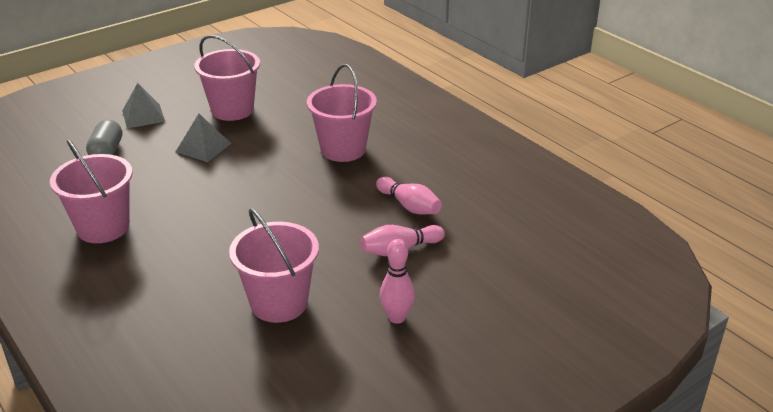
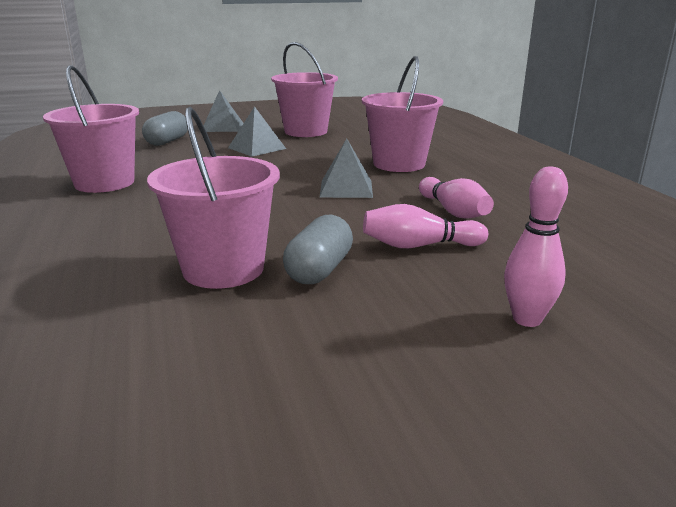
camera: 20 degrees right, 10 degrees down
pink bowling pin [380,239,415,324] -> pink bowling pin moved to [504,166,568,327]
none -> grey capsule [283,215,353,284]
none -> grey pyramid [319,139,373,198]

